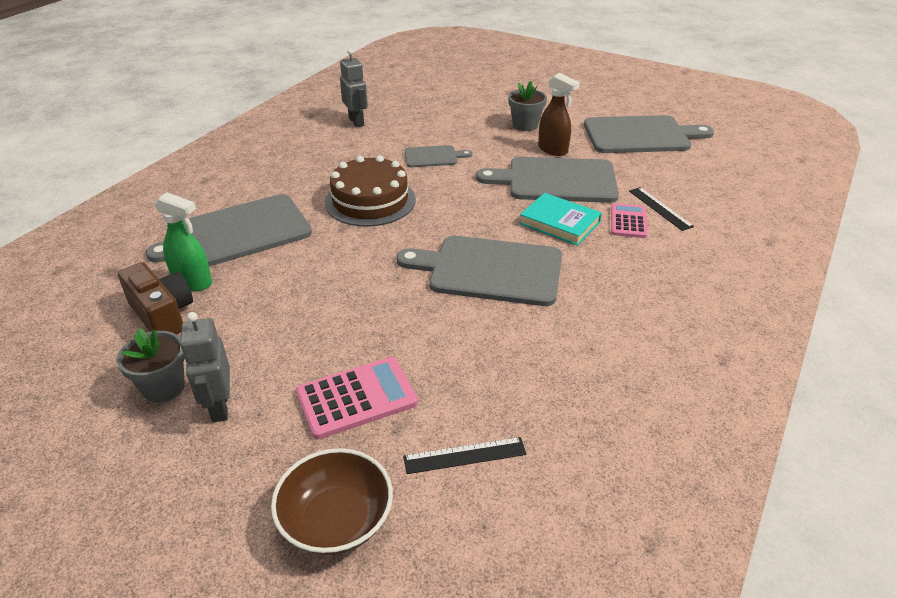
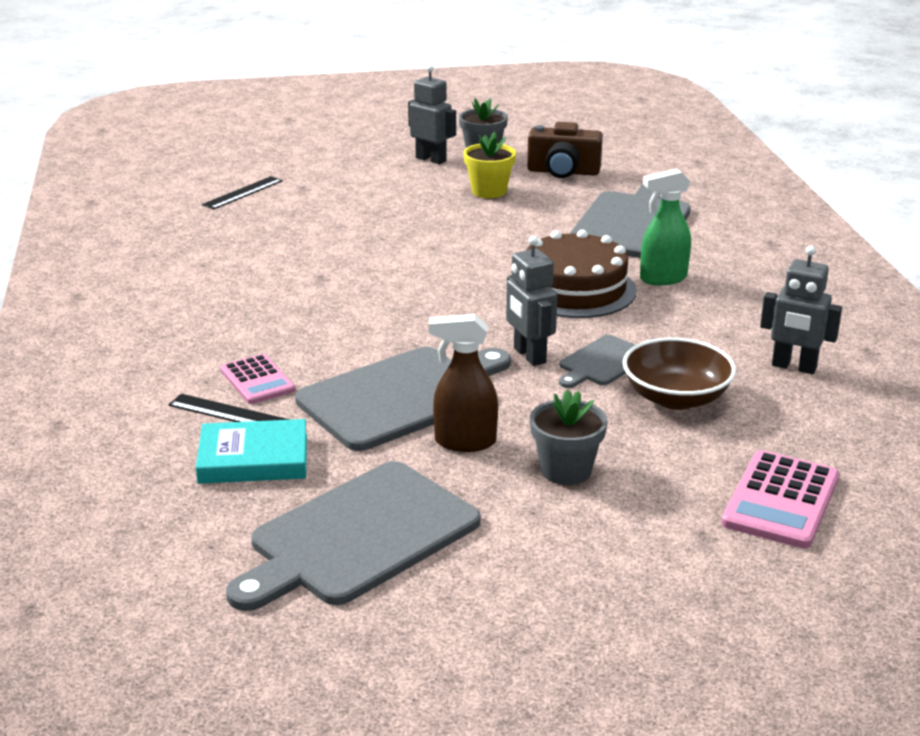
camera: 140 degrees right, 10 degrees down
green spray bottle [154,192,212,291] -> green spray bottle moved to [640,168,691,285]
brown bowl [271,448,393,555] -> brown bowl moved to [622,338,736,410]
pink calculator [296,357,418,439] -> pink calculator moved to [721,450,839,549]
grey cutting board [397,236,562,306] -> none
turquoise book [519,193,602,246] -> turquoise book moved to [196,419,307,484]
none -> yellow flower pot [463,132,516,198]
none -> grey robot [506,236,557,366]

